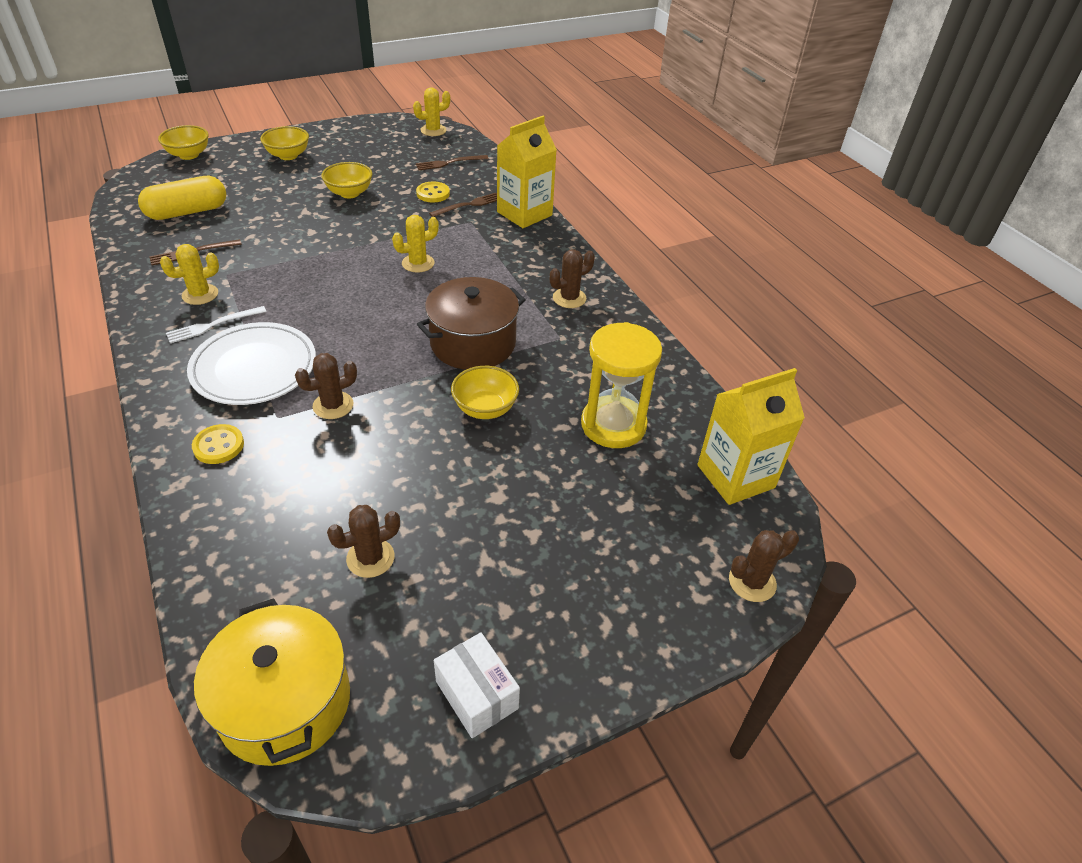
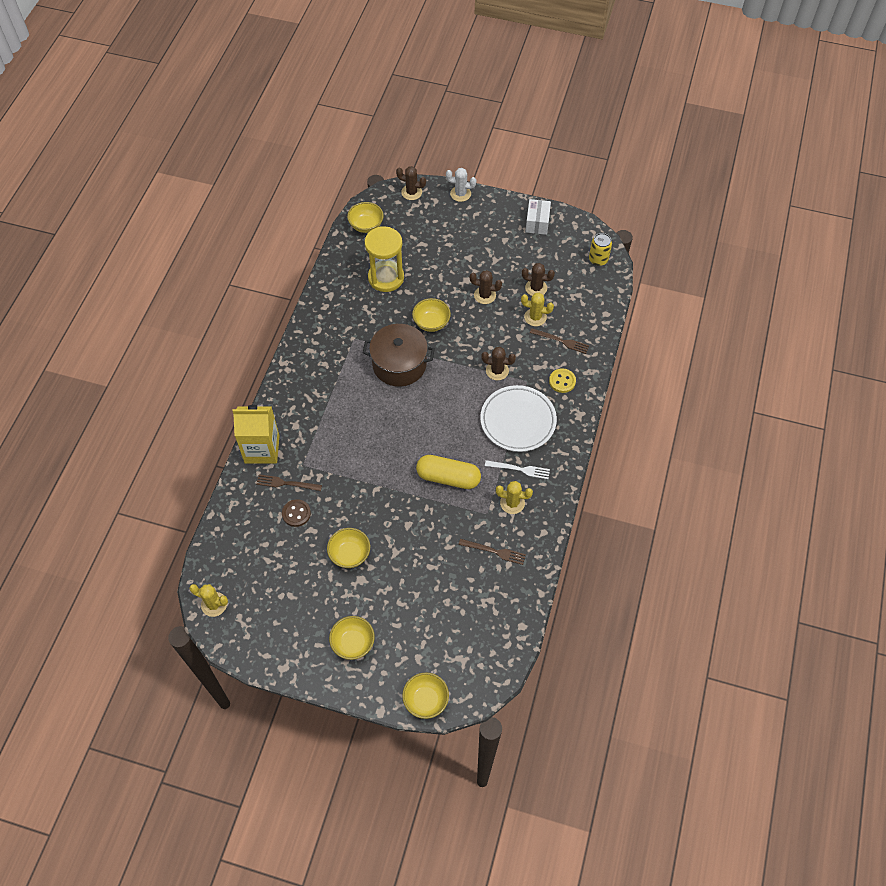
camera: 135 degrees left, 15 degrees up
yellow capsule [138,176,226,220] -> yellow capsule moved to [416,455,481,489]
yellow pot [194,598,350,766] -> yellow can [589,233,612,266]
yellow cactus [392,215,439,273] -> yellow cactus moved to [521,293,554,326]
brown fork [416,155,489,170] -> brown fork moved to [530,328,589,354]
yellow button [416,182,450,202] -> brown button [282,499,311,527]
brown cactus [550,249,595,308] -> brown cactus moved to [470,270,502,304]
yellow carton [697,368,805,505] -> yellow bowl [347,202,384,233]
none -> white cactus [446,168,476,202]

